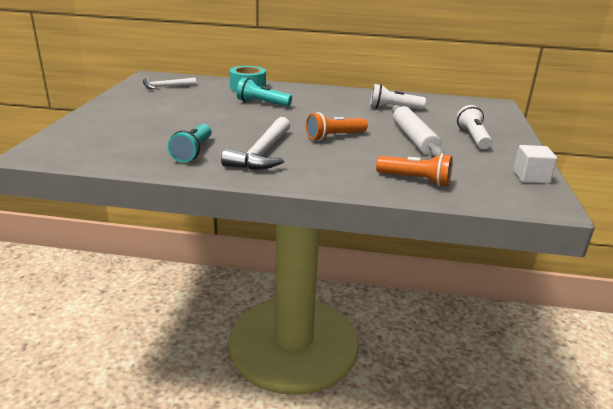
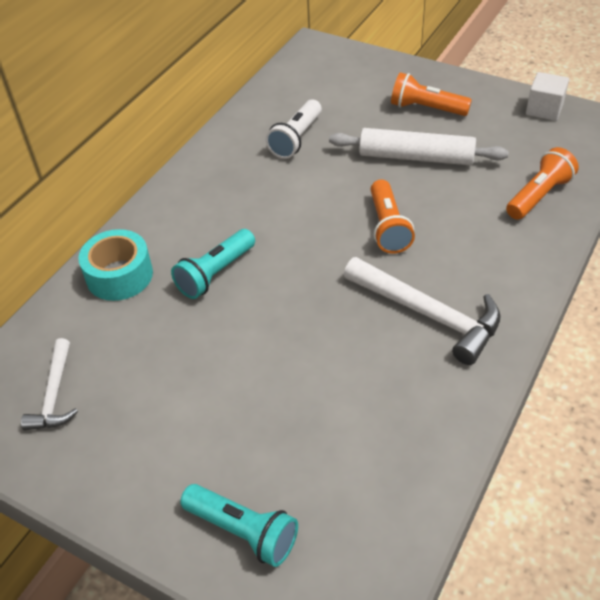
camera: 65 degrees left, 20 degrees up
turquoise flashlight [168,124,211,162] -> turquoise flashlight moved to [180,484,298,567]
white flashlight [457,105,492,149] -> orange flashlight [391,72,472,116]

